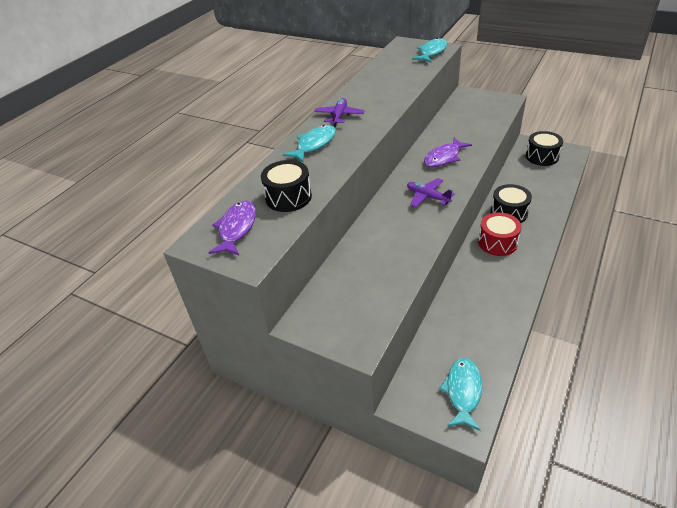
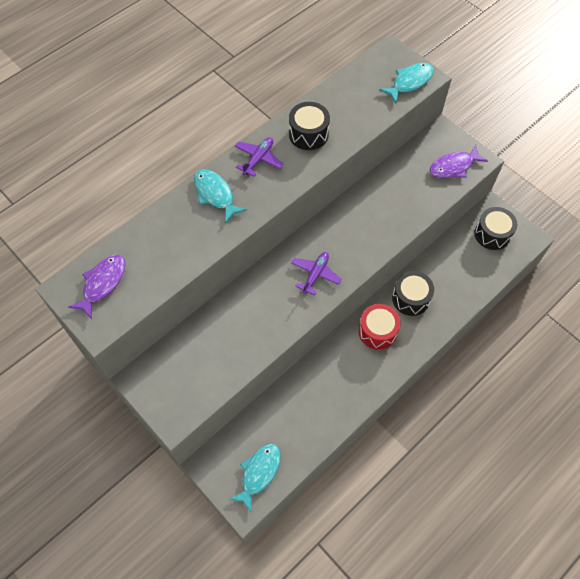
camera: 15 degrees right, 20 degrees up
black drum [261,160,312,212] -> black drum moved to [289,102,330,150]
turquoise fish [283,125,336,163] -> turquoise fish turned 90 degrees counterclockwise [194,169,247,224]
purple plane [407,178,455,207] -> purple plane turned 60 degrees clockwise [291,252,342,295]
purple fish [424,137,472,167] -> purple fish moved to [430,145,488,178]

